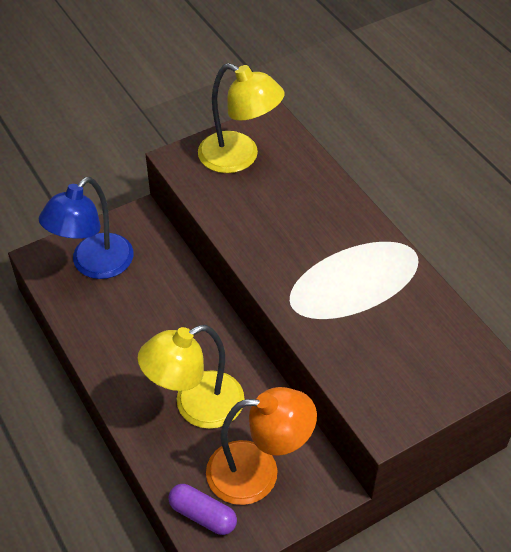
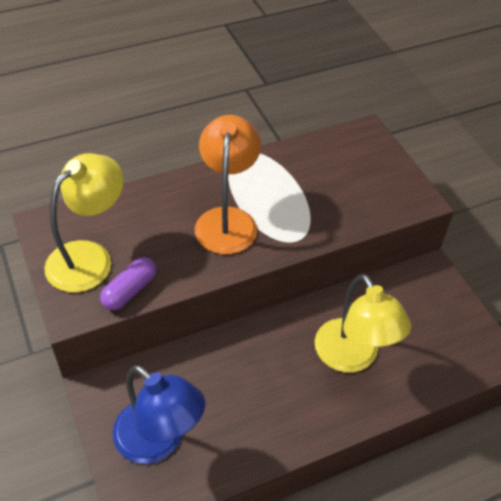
camera: 85 degrees left, 0 degrees up
purple capsule [168,484,237,535] -> purple capsule moved to [100,257,157,310]
orange lamp [206,387,317,505] -> orange lamp moved to [195,115,261,254]

